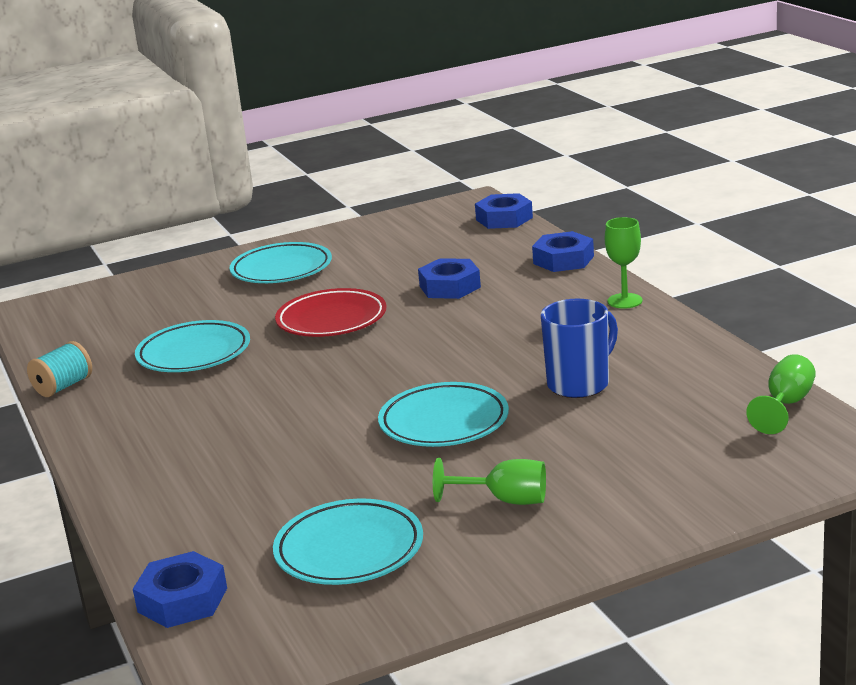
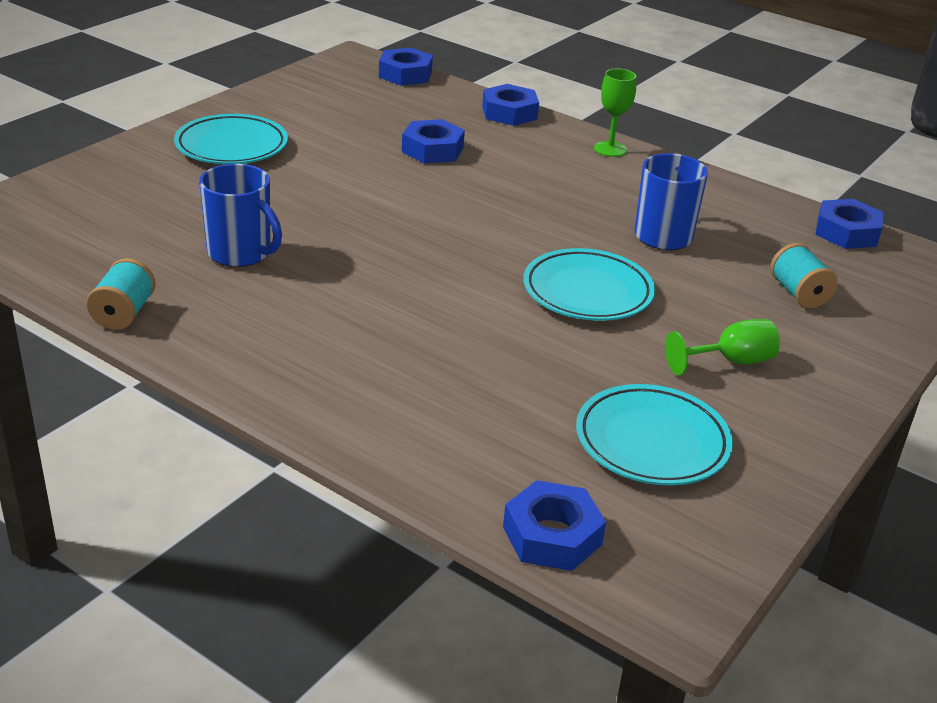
camera: 35 degrees left, 10 degrees up
turquoise plate [135,320,250,372] -> blue mug [199,164,282,267]
red plate [275,288,387,337] -> none
green goblet [746,354,816,434] -> blue nut [815,199,883,249]
none -> turquoise spool [771,243,838,308]

